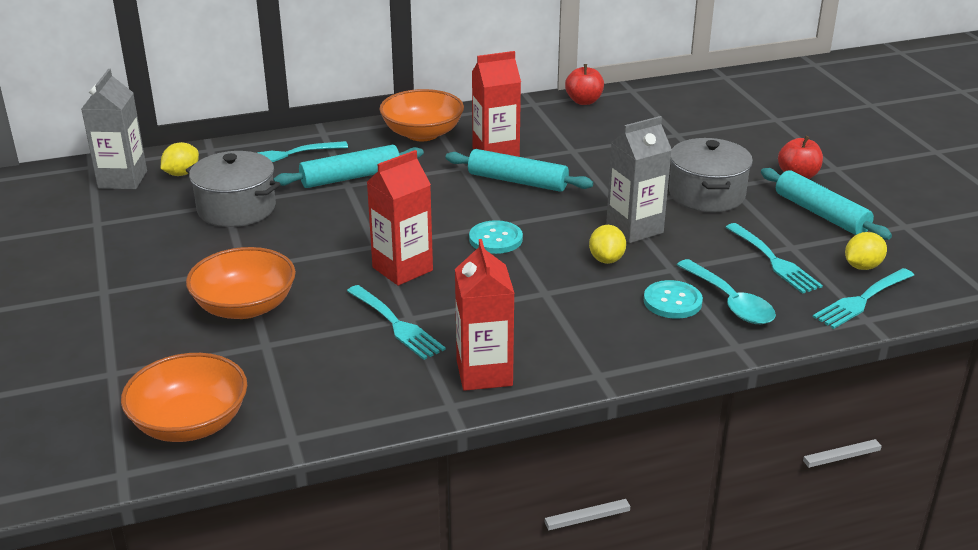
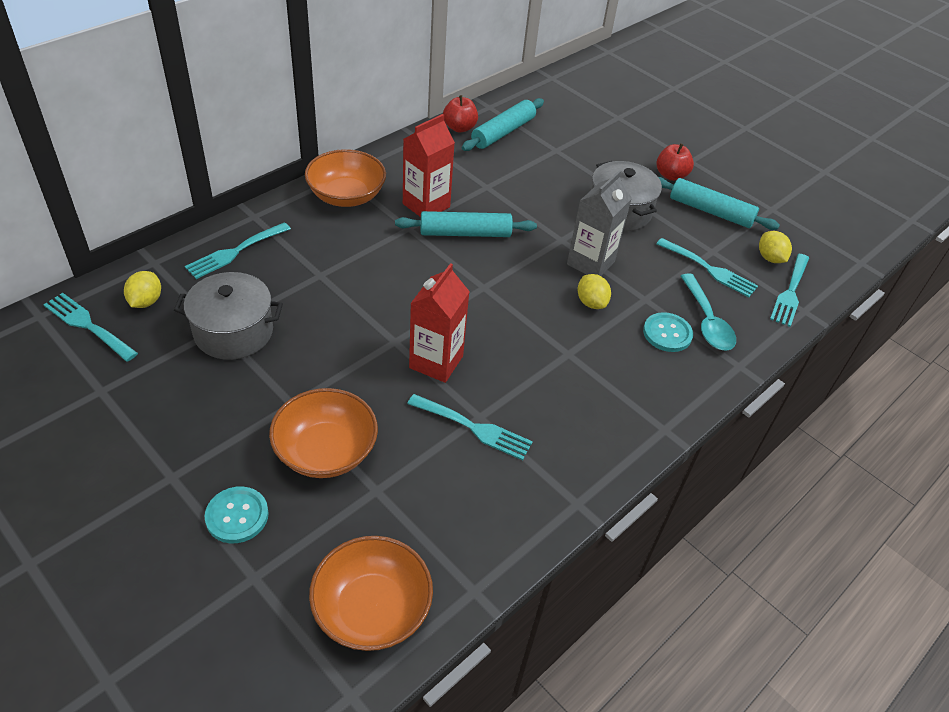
camera: 30 degrees left, 15 degrees up
grey carton [81,69,147,189] -> turquoise fork [43,293,138,362]
turquoise rolling pin [274,145,424,188] -> turquoise rolling pin moved to [462,98,544,151]
red carton [455,239,514,391] -> none
turquoise button [469,220,523,254] -> turquoise button moved to [205,486,269,543]
turquoise spoon [677,259,776,324] -> turquoise spoon turned 45 degrees clockwise [681,273,736,351]
yellow lemon [845,232,887,270] -> yellow lemon turned 45 degrees counterclockwise [759,231,792,263]

